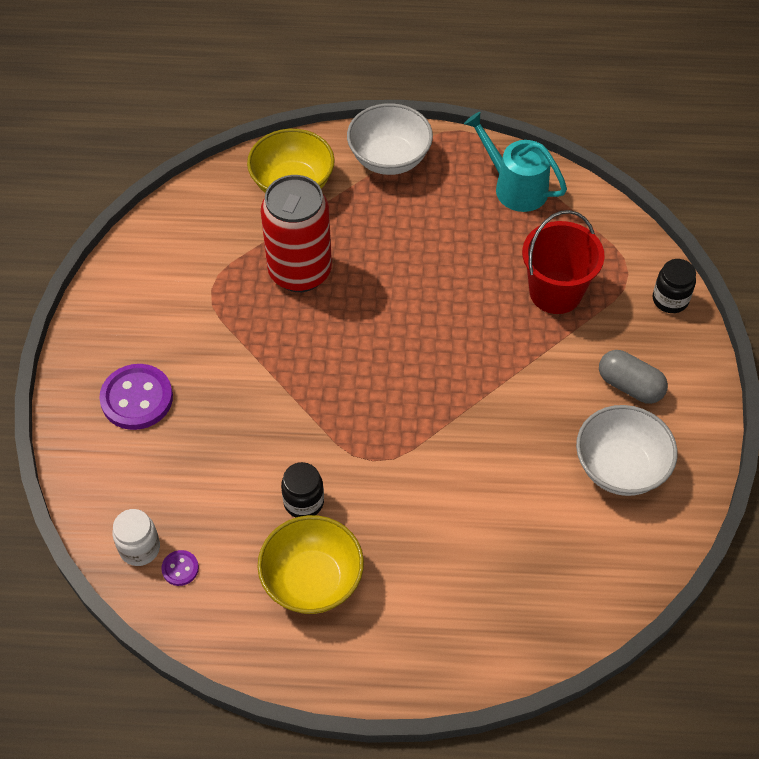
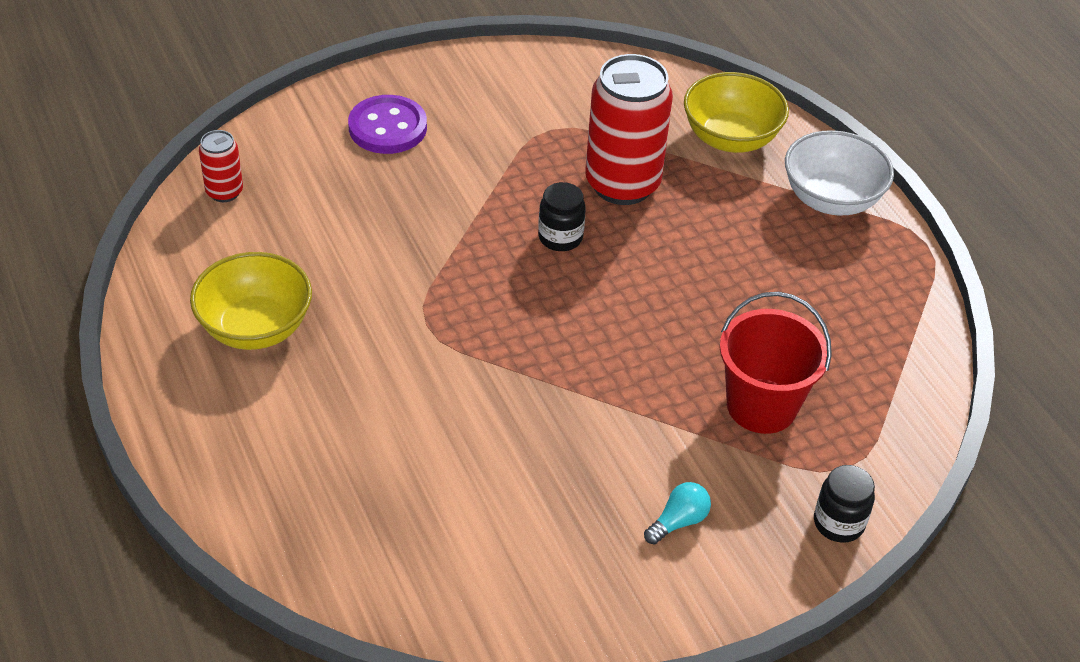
camera: 60 degrees right, 10 degrees down
white jar [112,509,160,566] -> red can [199,130,243,202]
purple button [161,550,199,586] -> none
black jar [281,462,324,518] -> black jar moved to [538,182,586,251]
turquoise watering can [464,112,567,212] -> none
white bowl [576,405,678,496] -> none
grey capsule [599,350,668,404] -> turquoise light bulb [644,482,711,544]

